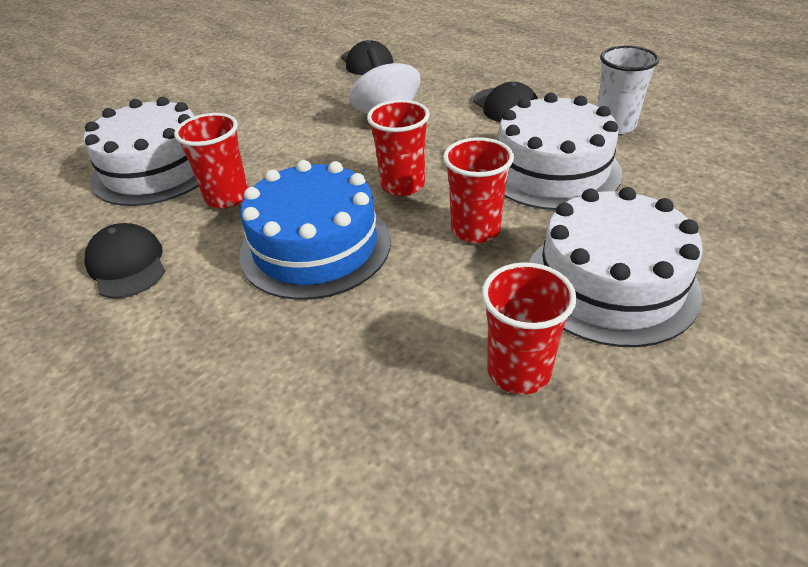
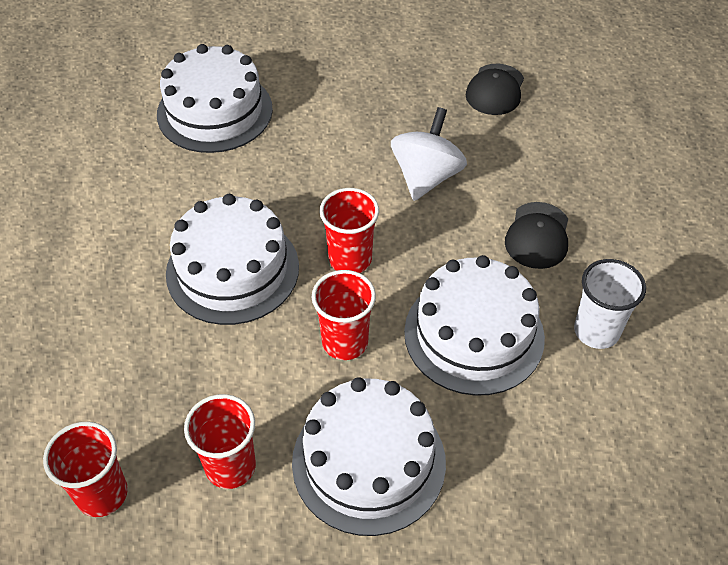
camera: 40 degrees right, 10 degrees up
black cap [85,223,165,298] -> none
red cup [174,113,248,208] -> red cup moved to [43,422,128,517]
blue cake [239,160,391,300] -> white cake [166,194,299,325]

